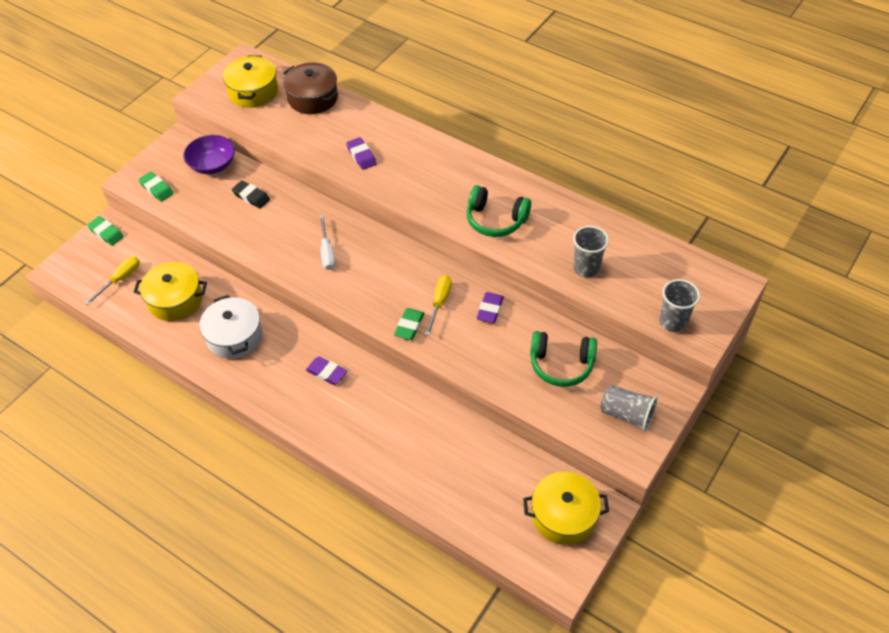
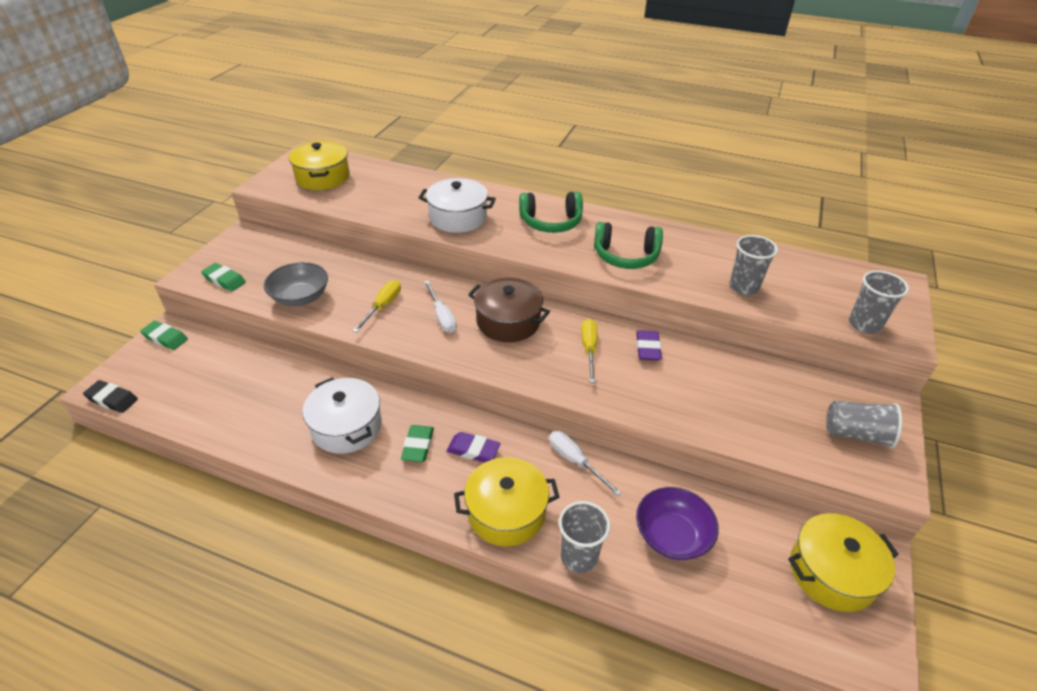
camera: 15 degrees left, 10 degrees down
yellow screwdriver [85,256,140,305] -> yellow screwdriver moved to [353,280,401,332]
yellow pot [134,262,207,321] -> yellow pot moved to [454,457,559,547]
purple bowl [184,135,235,174] -> purple bowl moved to [636,487,719,560]
black eraser [232,180,270,209] -> black eraser moved to [83,380,138,413]
brown pot [283,62,338,114] -> brown pot moved to [468,278,550,342]
purple eraser [346,137,377,170] -> white pot [419,178,496,233]
green eraser [394,308,425,340] -> green eraser moved to [401,425,434,462]
green headphones [530,331,597,387] -> green headphones moved to [519,192,583,233]
none -> grey bowl [264,262,328,306]
none -> white screwdriver [549,431,622,496]
none -> grey cup [559,501,610,573]

